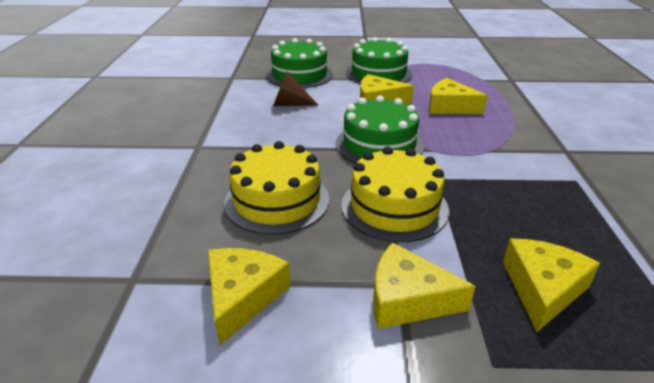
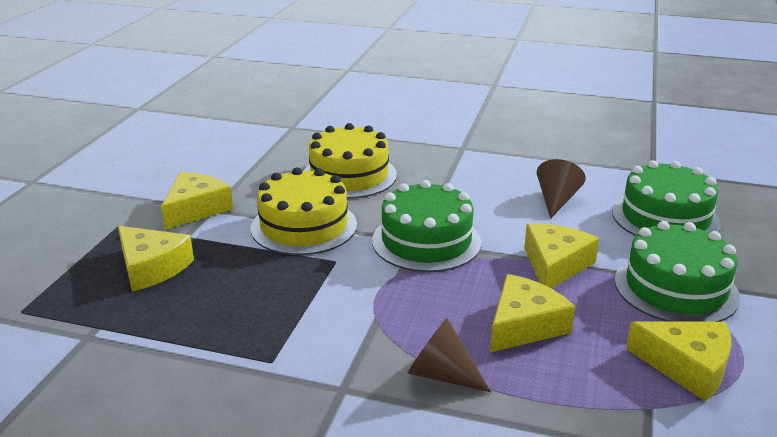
camera: 105 degrees right, 5 degrees down
yellow cheese [208,248,291,345] -> yellow cheese moved to [626,322,732,401]
none -> brown cone [408,318,491,392]

